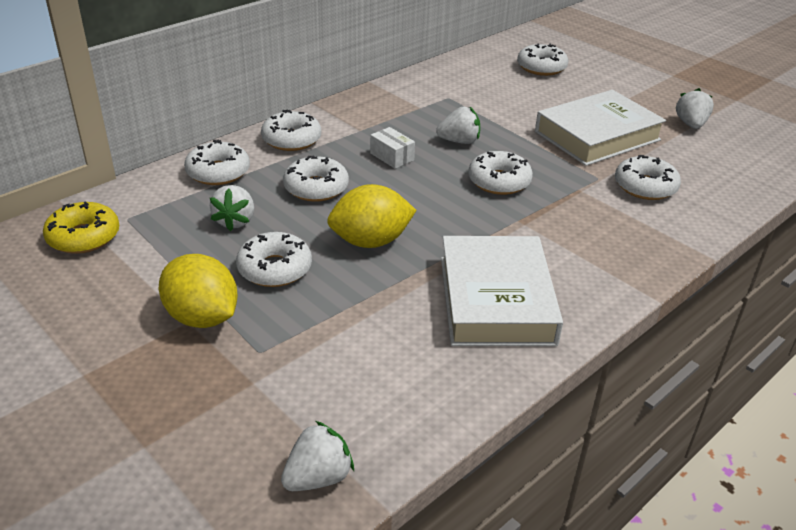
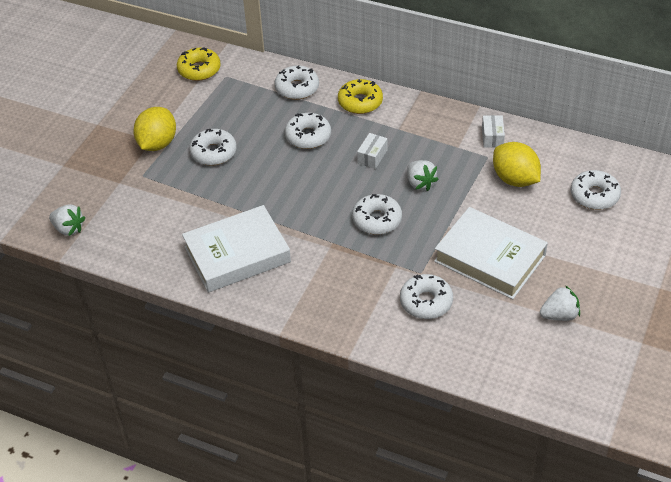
camera: 70 degrees right, 10 degrees up
white strawberry [210,185,254,231] -> none
white donut [261,110,321,151] -> yellow donut [338,79,383,114]
yellow lemon [327,184,417,248] -> yellow lemon moved to [493,142,541,187]
none -> white box [482,115,505,148]

